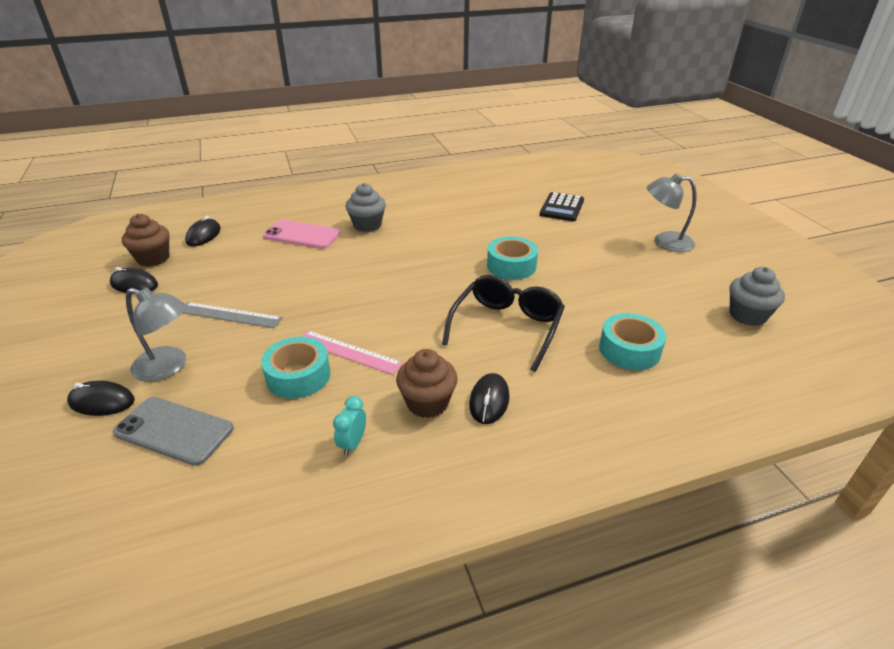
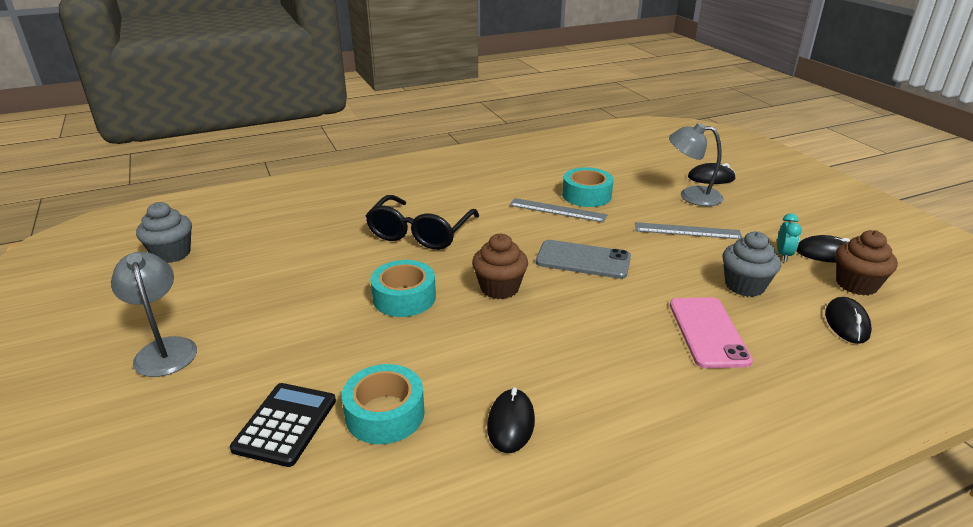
camera: 175 degrees right, 5 degrees down
grey phone [113,397,234,466] -> grey phone moved to [536,240,631,279]
pink phone [263,220,341,249] -> pink phone turned 75 degrees clockwise [670,297,753,368]
pink ruler [300,330,403,375] -> grey ruler [509,198,607,223]
turquoise clock [333,396,366,456] -> turquoise clock moved to [777,213,802,261]
grey cupcake [345,183,386,232] -> grey cupcake moved to [722,231,781,297]
brown cupcake [396,349,458,418] -> brown cupcake moved to [472,234,528,299]
black mouse [469,373,510,424] -> black mouse moved to [487,387,535,453]
turquoise tape [599,313,666,370] -> turquoise tape moved to [342,364,425,444]
grey lamp [647,173,697,252] -> grey lamp turned 120 degrees counterclockwise [111,252,197,377]

